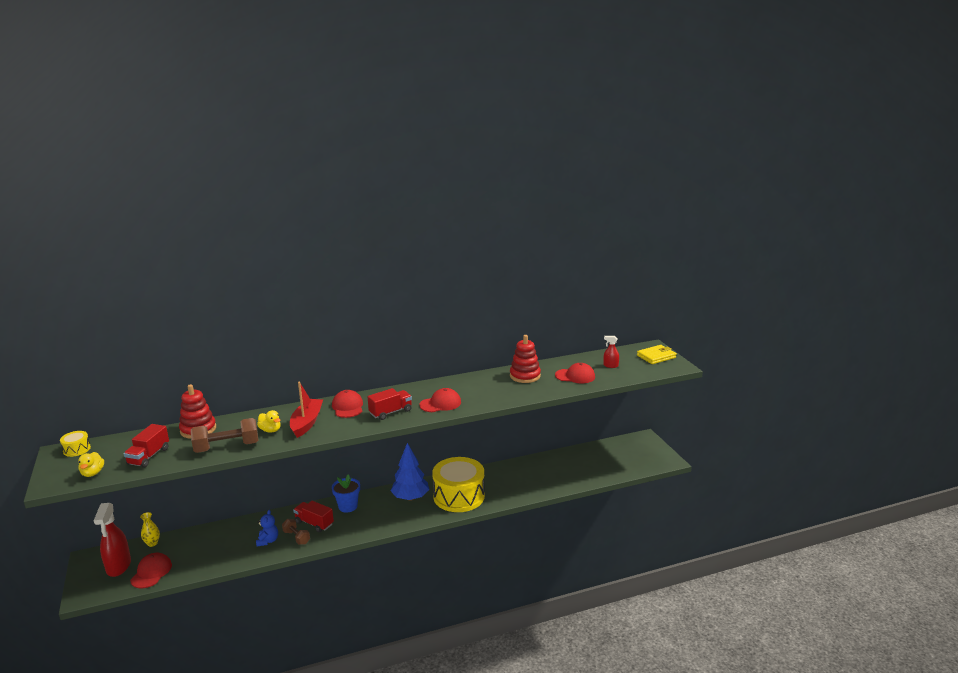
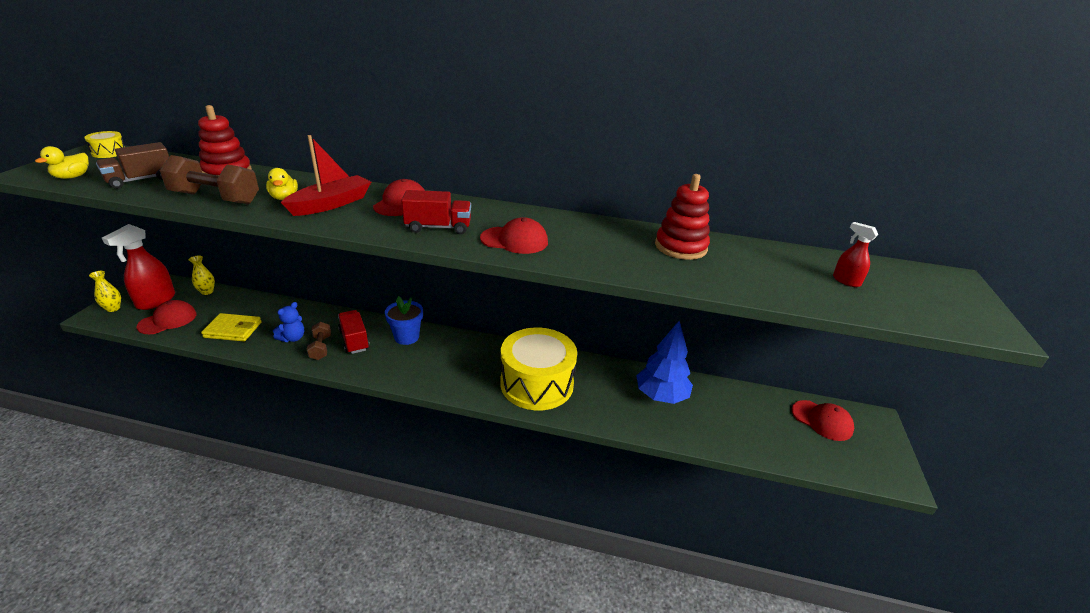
camera: 30 degrees right, 10 degrees up
red truck [124,424,169,468] -> brown truck [96,142,169,189]
blue tree [391,443,429,501] -> blue tree moved to [636,321,693,404]
red cap [555,363,595,383] -> red cap moved to [792,400,854,441]
yellow wallet [637,345,677,364] -> yellow wallet moved to [201,313,262,341]
none -> yellow vase [89,271,121,312]

